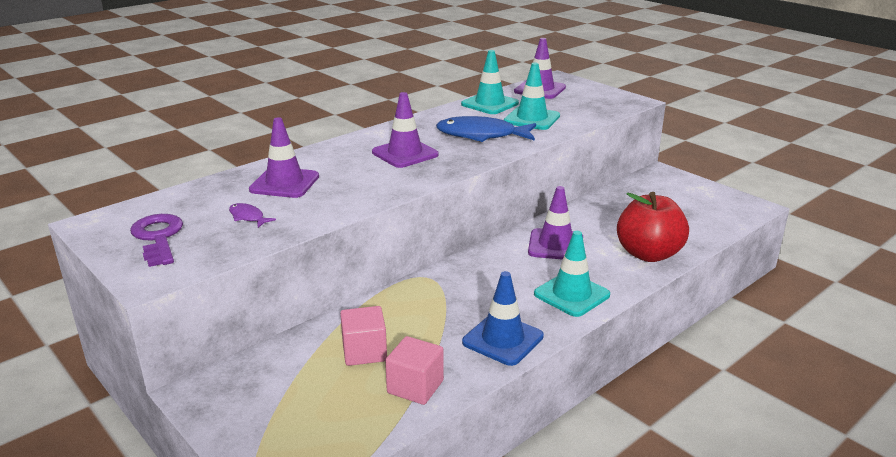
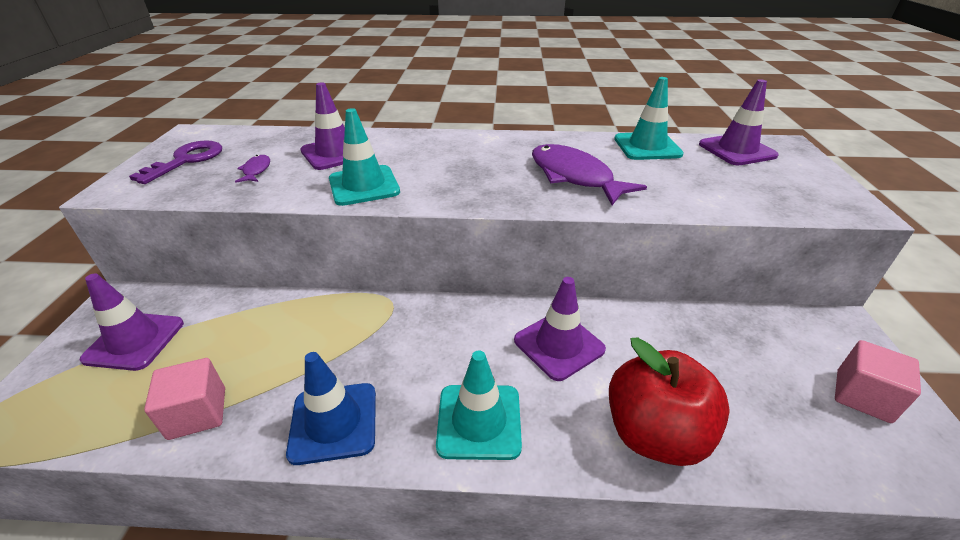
camera: 45 degrees right, 10 degrees up
pink cube [340,306,387,366] -> pink cube moved to [835,340,921,423]
purple traffic cone [372,92,439,168] -> purple traffic cone moved to [80,273,184,371]
blue fish [436,116,536,142] -> purple fish [532,144,647,205]
turquoise traffic cone [504,63,560,130] -> turquoise traffic cone moved to [329,108,400,206]

